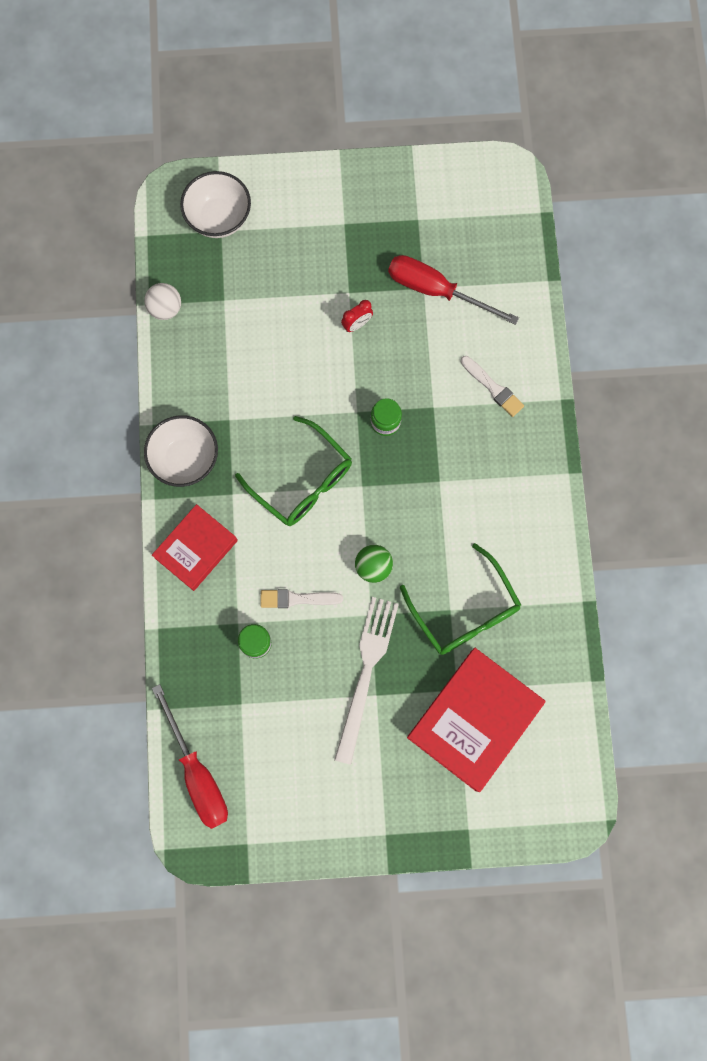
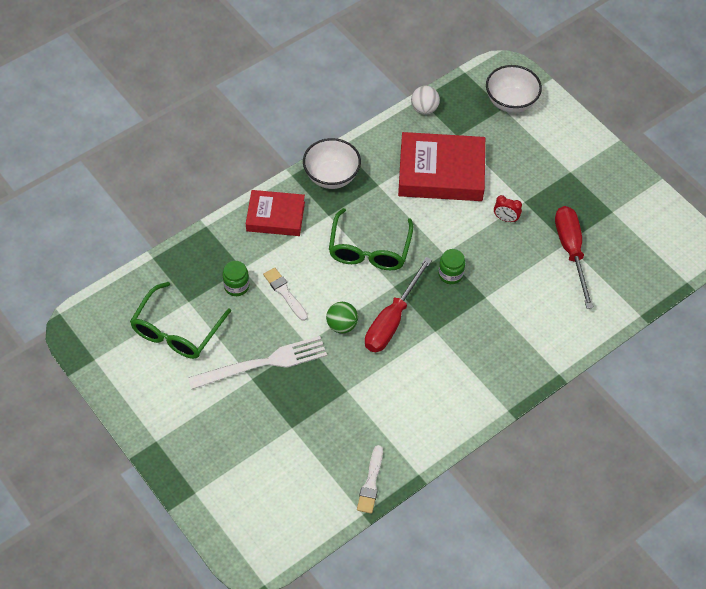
camera: 55 degrees right, 20 degrees down
red screwdriver [152,684,228,829] -> red screwdriver moved to [365,257,432,352]
green glasses [400,543,521,655] -> green glasses moved to [130,282,231,359]
red book [407,648,545,792] -> red book moved to [398,132,485,201]
white brush [461,356,524,417] -> white brush moved to [357,445,383,514]

